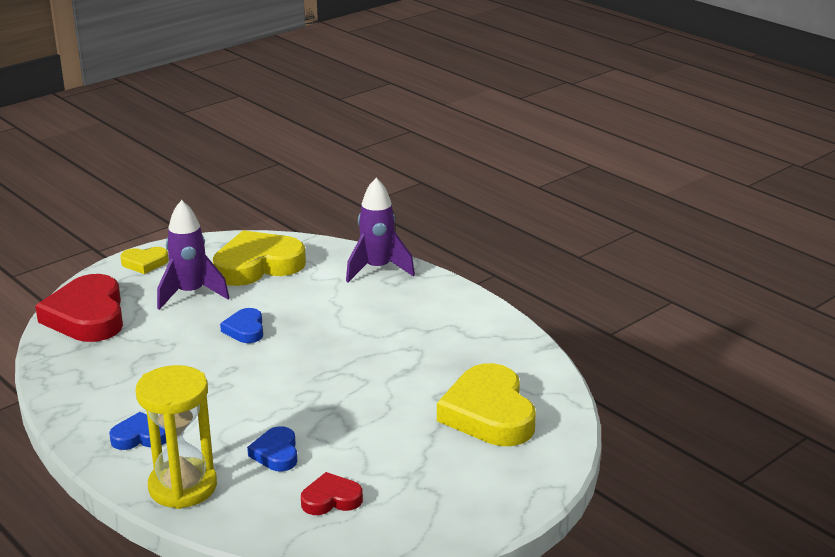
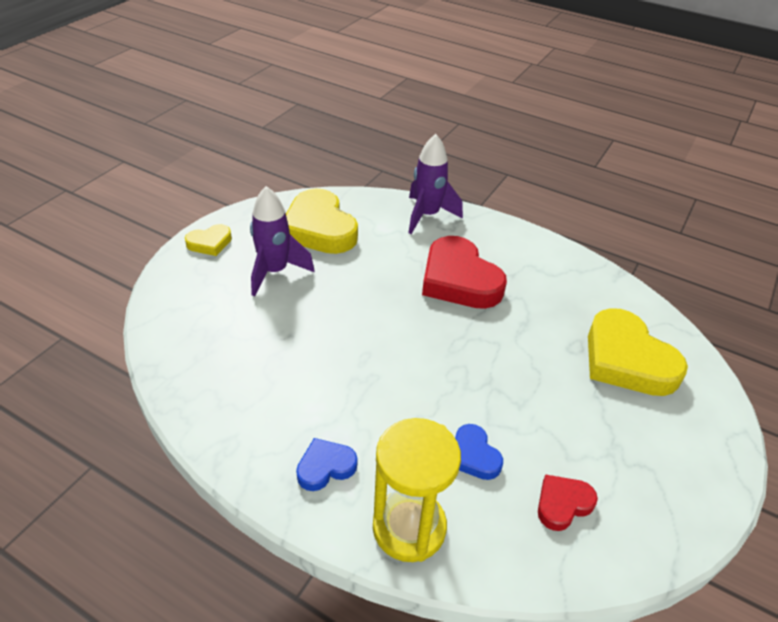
camera: 20 degrees left, 15 degrees up
red heart [35,274,123,342] -> red heart moved to [422,236,507,309]
yellow heart [213,230,306,286] -> yellow heart turned 75 degrees counterclockwise [286,188,358,254]
blue heart [220,308,263,343] -> none

